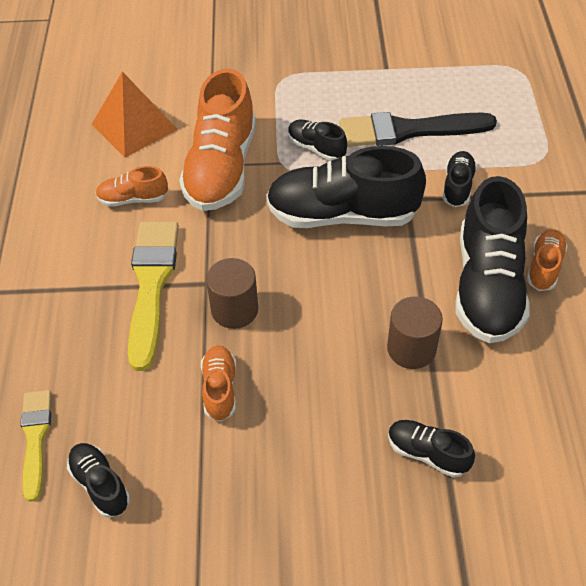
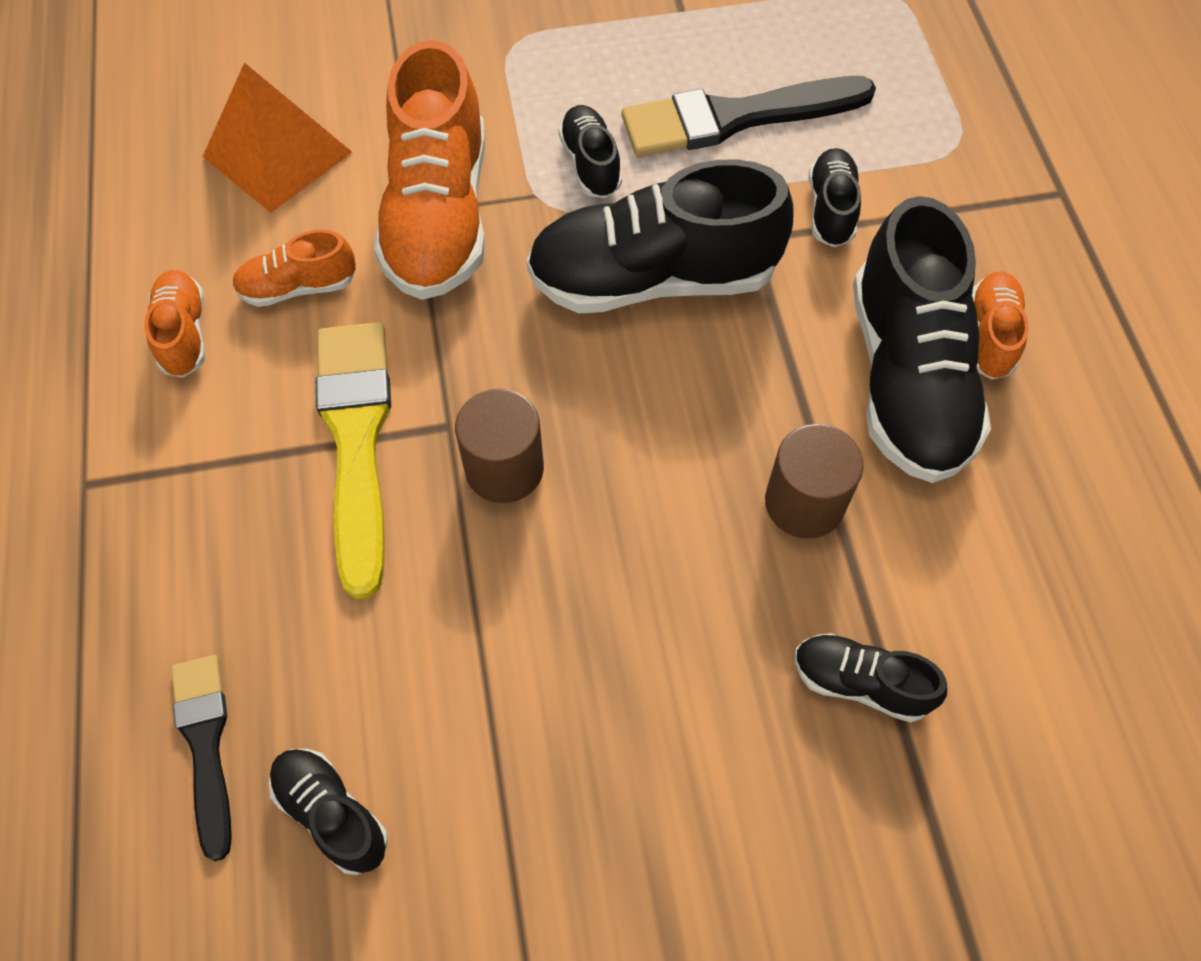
camera: 10 degrees left, 10 degrees up
yellow brush [20,390,51,502] -> black brush [171,655,232,861]
orange shoe [201,345,236,422] -> orange shoe moved to [144,270,205,378]
black shoe [288,120,347,161] -> black shoe turned 45 degrees clockwise [558,105,622,198]

